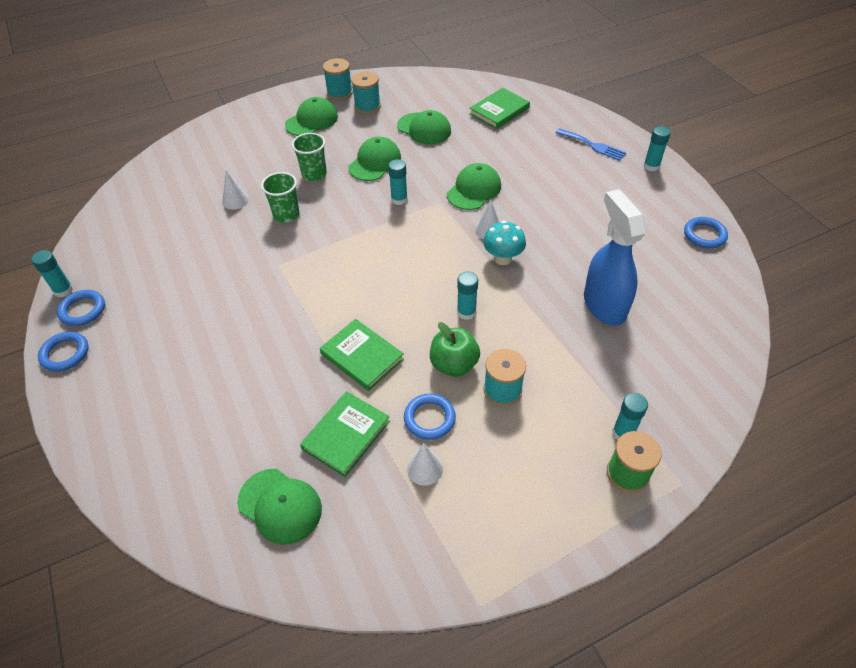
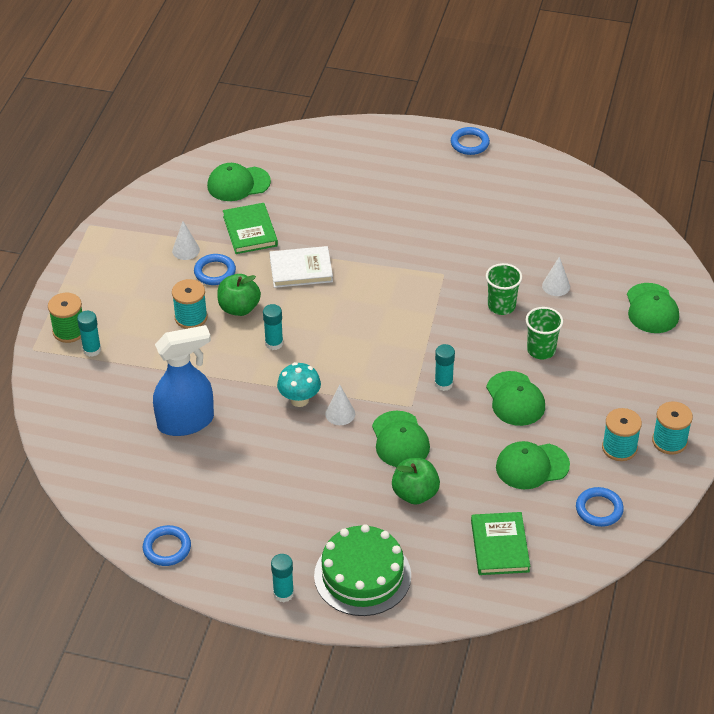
camera: 130 degrees right, 5 degrees down
turquoise glue stick [31,250,73,297] -> none
blue ring [57,290,105,326] -> blue ring moved to [576,487,624,527]
green cap [285,97,338,136] -> green cap moved to [627,283,679,333]
green book [320,319,404,391] -> white book [269,246,333,288]
blue fork [555,128,626,161] -> green cake [314,524,411,616]
blue spray bottle [584,189,647,326] -> blue spray bottle turned 45 degrees counterclockwise [153,325,214,436]
none -> green apple [392,458,440,505]

